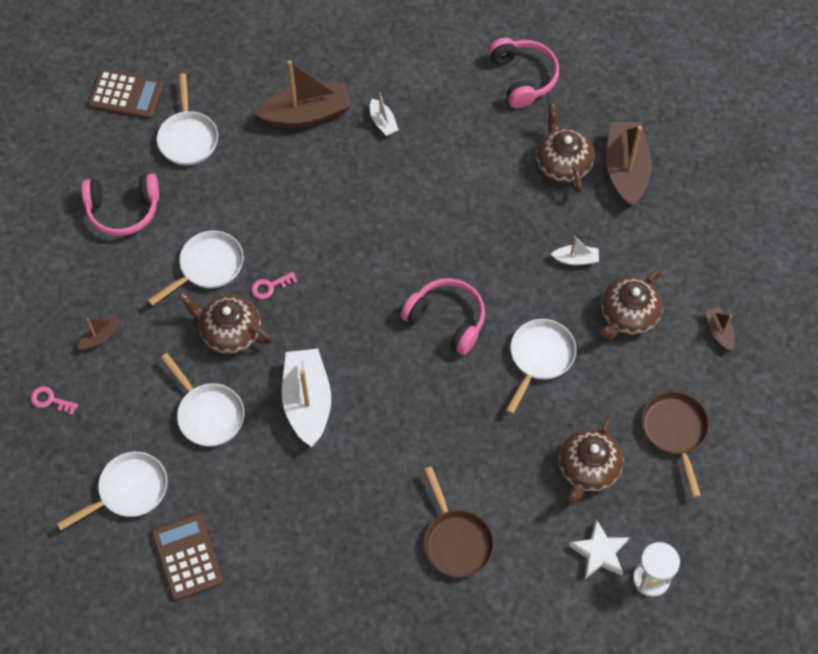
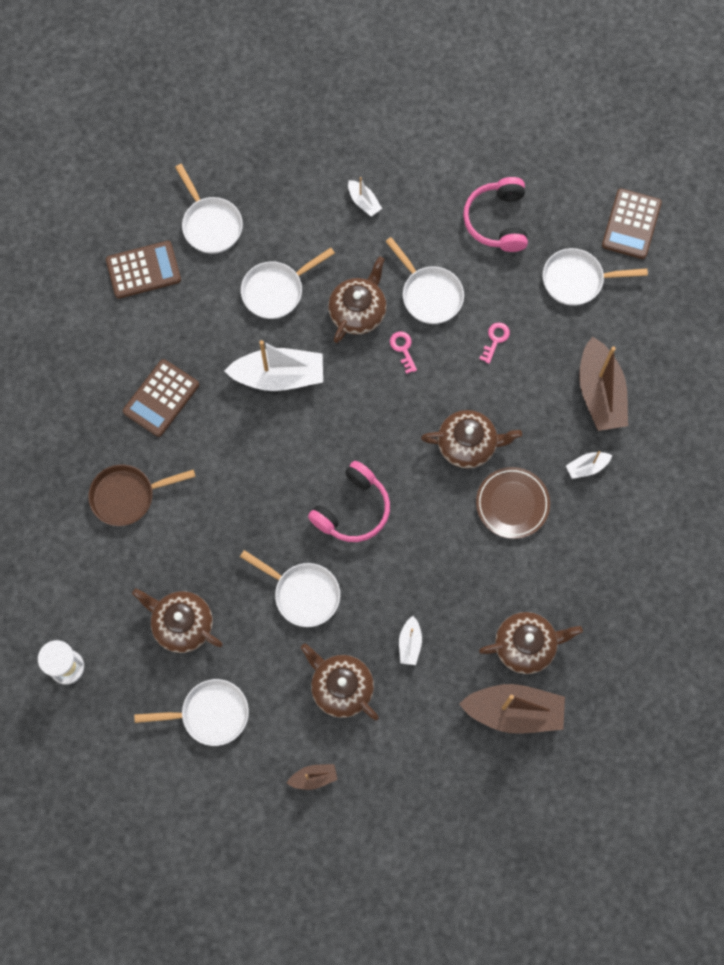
camera: 95 degrees right, 10 degrees up
pink key [31,386,78,415] -> pink key moved to [479,322,510,364]
brown boat [78,314,122,350] -> white boat [348,177,382,216]
pink headphones [488,38,559,108] -> none
white star [569,519,629,579] -> none
brown pan [641,391,709,498] -> white pan [134,679,249,746]
none -> brown calculator [123,359,199,437]
none -> brown teapot [421,410,522,469]
none -> brown plate [476,467,550,539]

